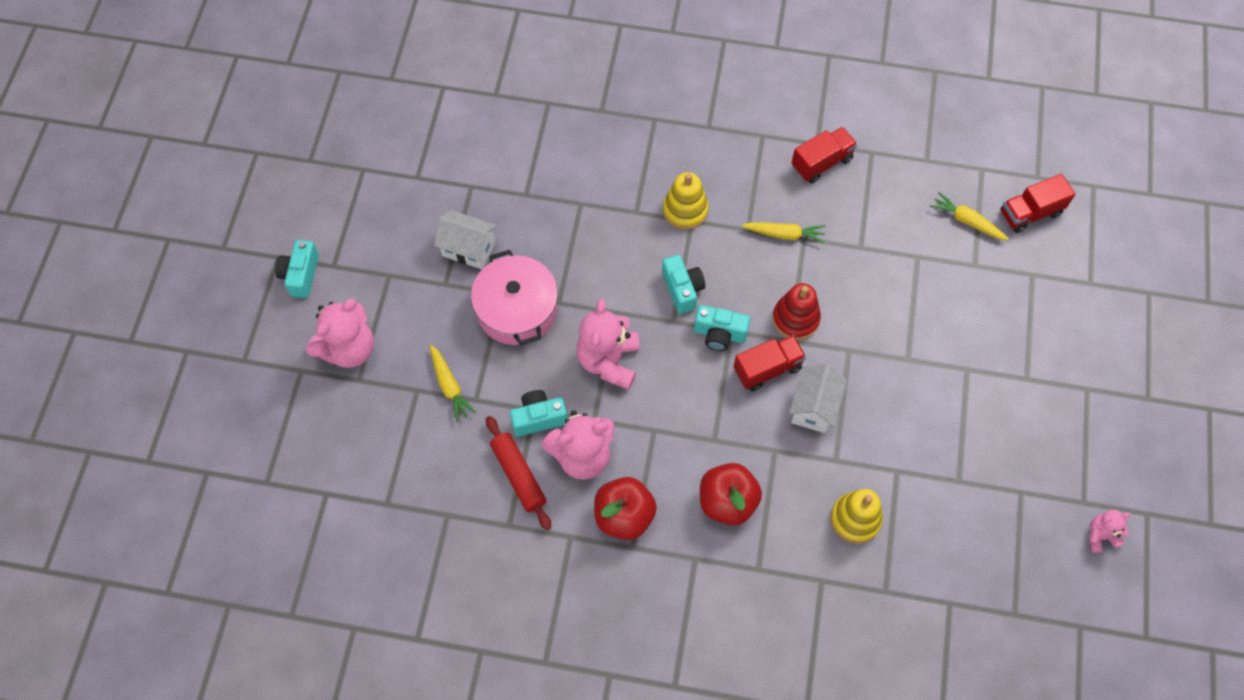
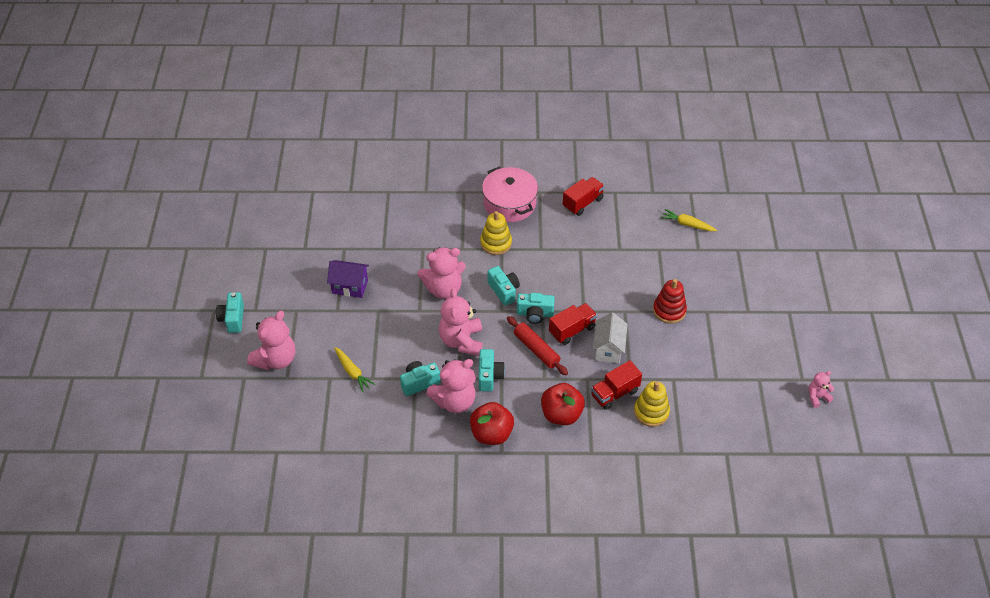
camera: 10 degrees left, 15 degrees down
white house [434,210,497,269] -> purple house [327,260,369,298]
pink pot [471,250,558,346] -> pink pot moved to [482,166,538,222]
red rolling pin [486,416,551,530] -> red rolling pin moved to [507,316,568,375]
yellow carrot [741,222,825,243] -> none
red stacking toy [772,283,821,340] -> red stacking toy moved to [653,279,687,324]
red truck [1000,174,1075,233] -> red truck moved to [591,360,642,410]
none -> pink teddy bear [417,247,466,299]
none -> turquoise camera [479,349,505,391]

